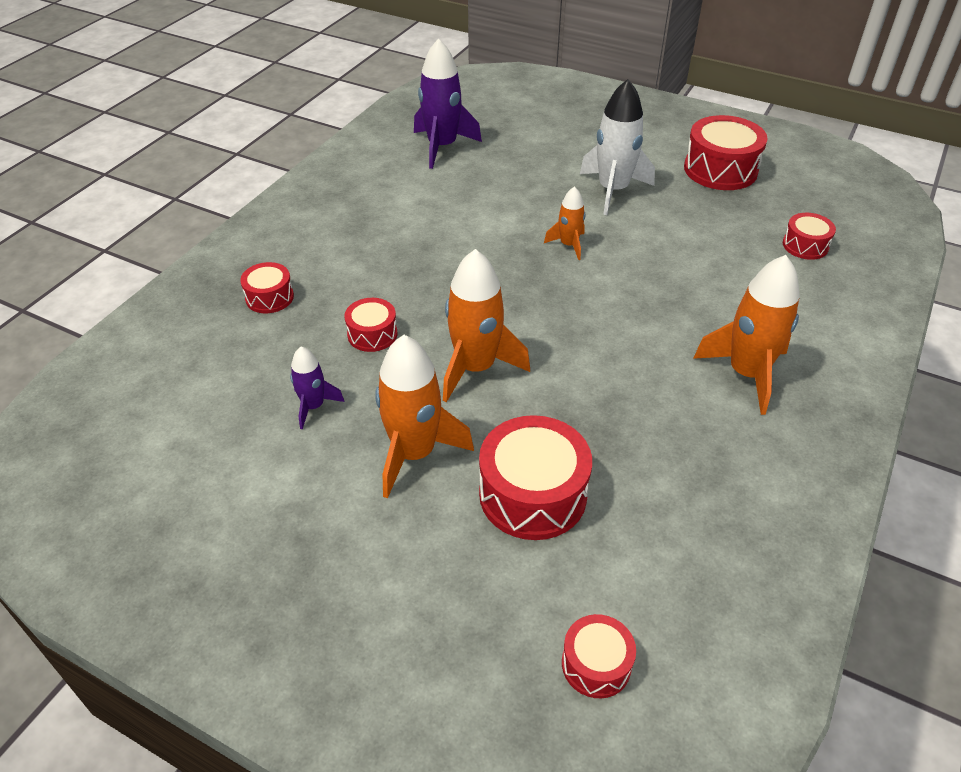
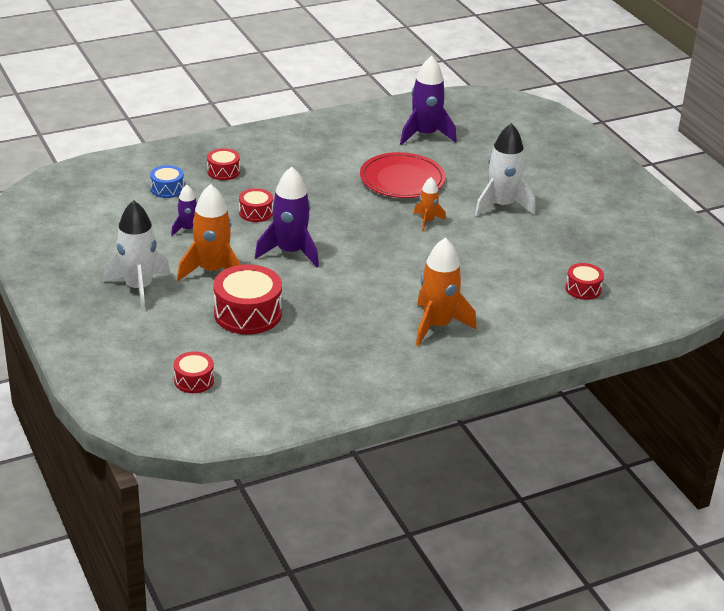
camera: 35 degrees right, 10 degrees down
orange rocket [443,249,530,402] -> purple rocket [255,167,319,267]
red drum [684,115,767,190] -> none
none -> white rocket [103,200,171,311]
none -> blue drum [150,165,184,198]
none -> red plate [360,152,446,198]

